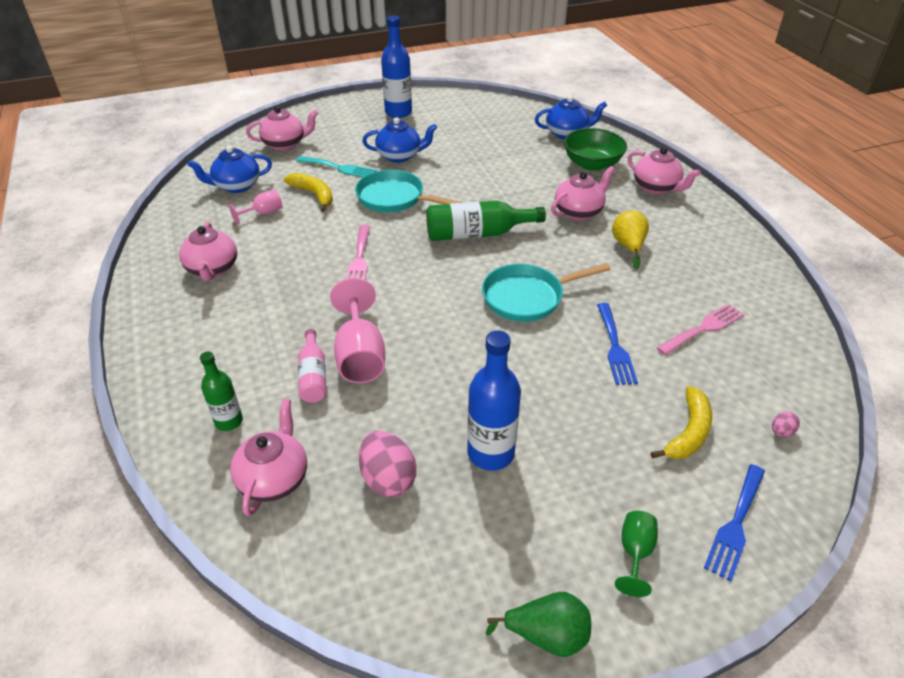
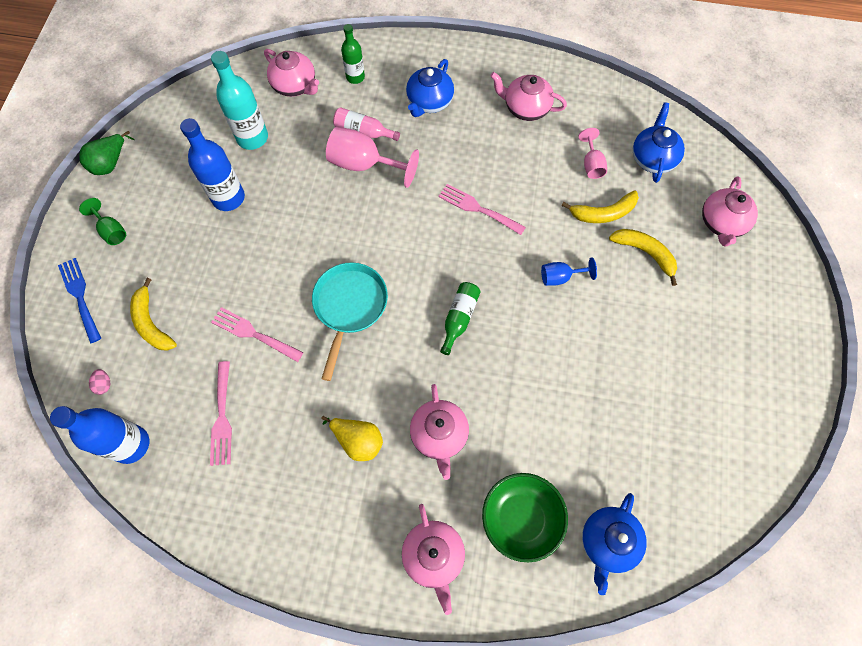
camera: 120 degrees right, 25 degrees up
turquoise fork [296,156,377,177] -> yellow banana [609,229,677,286]
turquoise pan [355,170,462,212] -> blue goblet [541,258,597,286]
pink egg [359,431,416,497] -> turquoise bottle [211,51,268,150]
blue teapot [362,117,437,163] -> blue teapot moved to [406,59,454,117]
blue bottle [381,16,412,118] -> blue bottle moved to [50,406,149,464]
green bottle [426,200,546,241] -> green bottle [440,282,481,355], size x0.61
blue fork [597,303,638,385] -> pink fork [211,307,304,362]
pink teapot [628,147,701,194] -> pink teapot turned 90 degrees counterclockwise [402,504,465,615]

